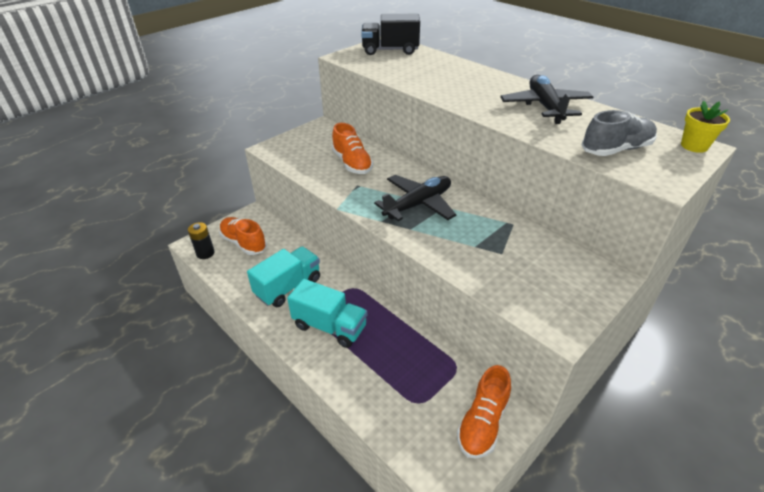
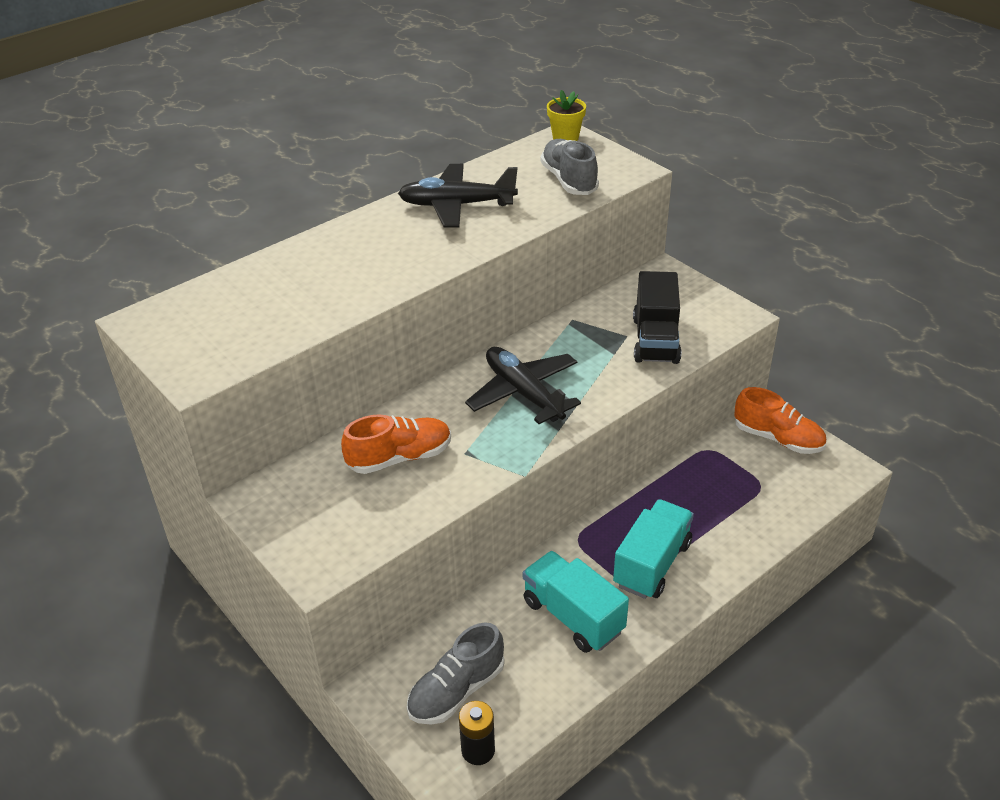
camera: 85 degrees left, 0 degrees up
orange shoe [219,217,267,255] -> grey shoe [407,622,505,725]
black truck [361,14,420,55] -> black truck moved to [633,271,681,364]

